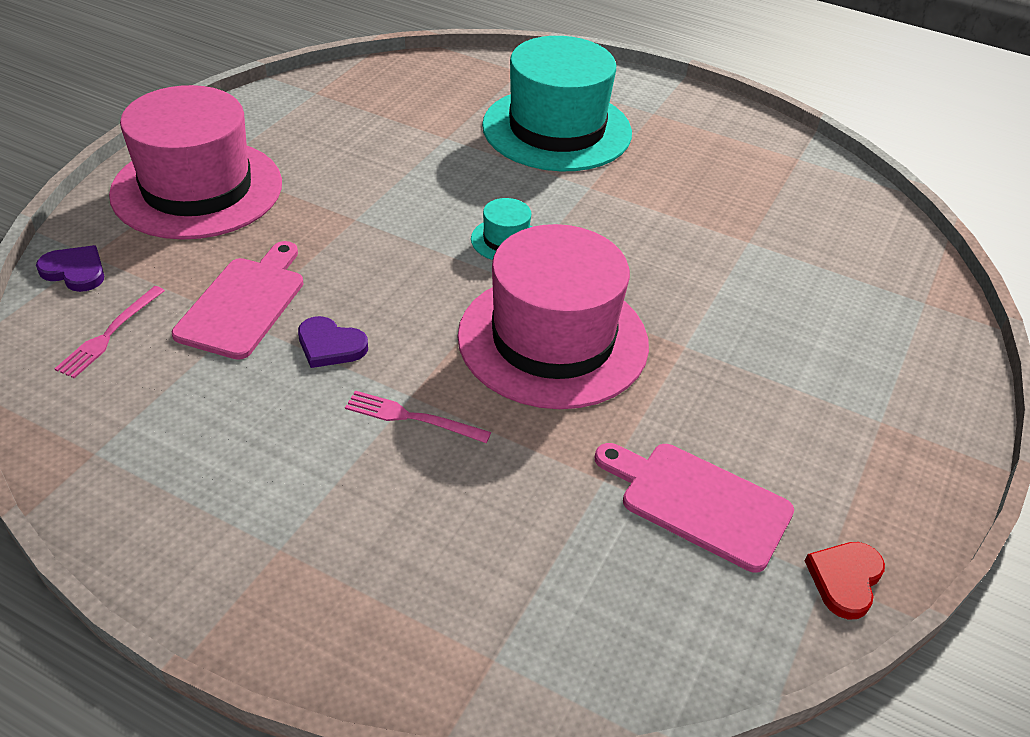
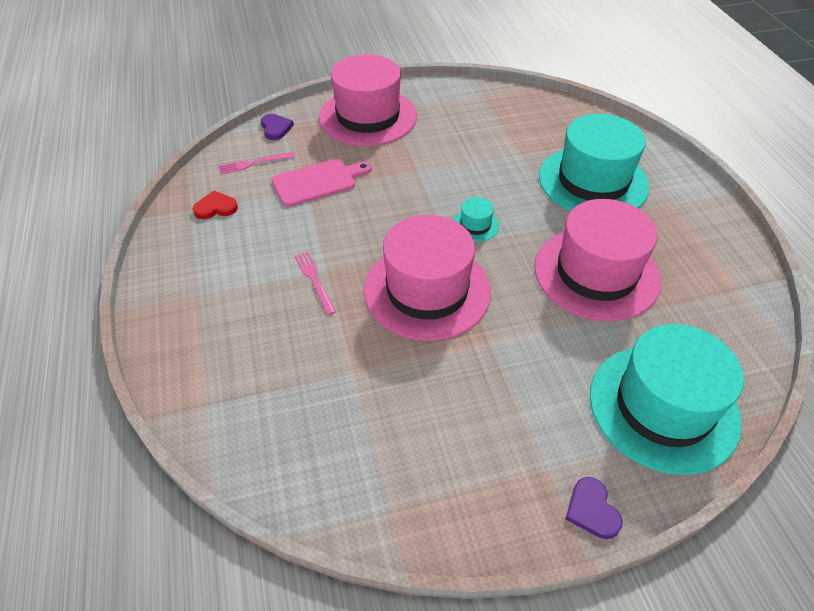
camera: 50 degrees right, 5 degrees up
purple heart [298,316,368,368] -> purple heart moved to [566,477,623,539]
pink cutting board [595,443,794,573] -> none
red heart [805,542,885,619] -> red heart moved to [193,191,238,219]
none -> pink hat [534,199,661,321]
none -> turquoise hat [590,324,744,475]

